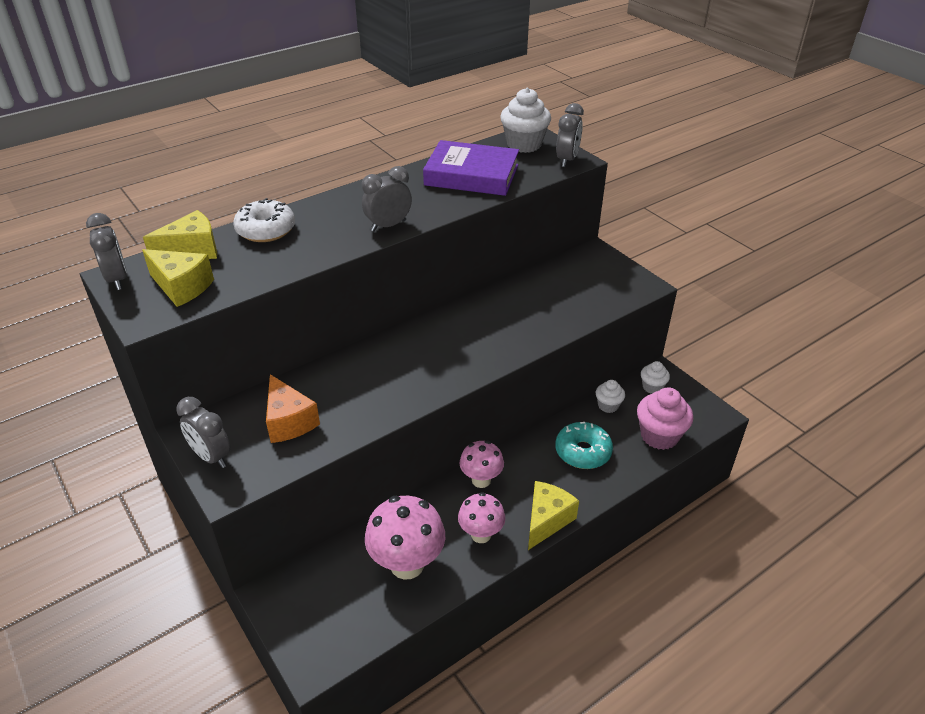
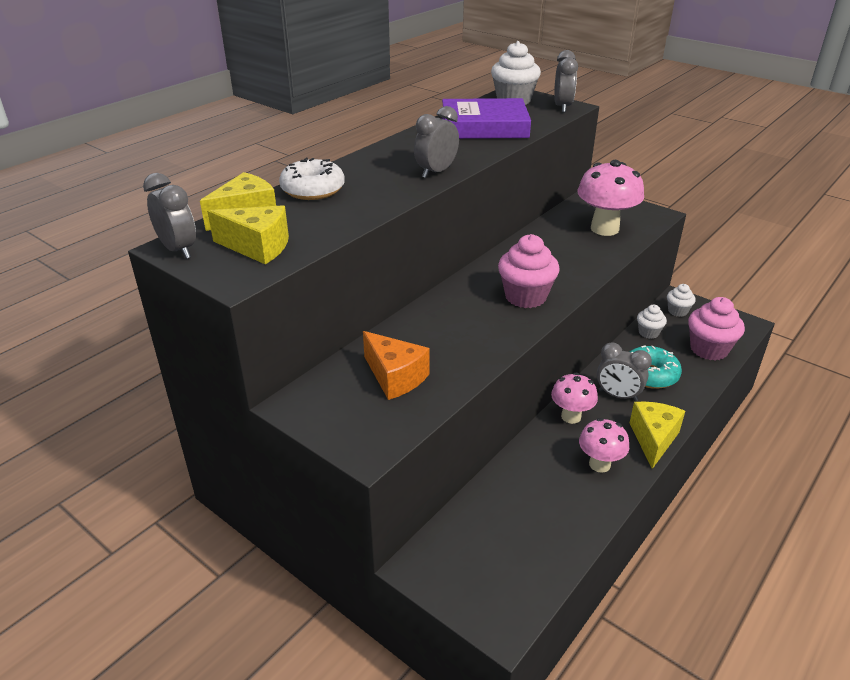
camera: 15 degrees left, 5 degrees down
grey clock [176,397,231,468] -> grey clock moved to [597,343,652,402]
pink mushroom [365,496,445,580] -> pink mushroom moved to [578,160,644,236]
none -> pink cupcake [498,234,560,308]

